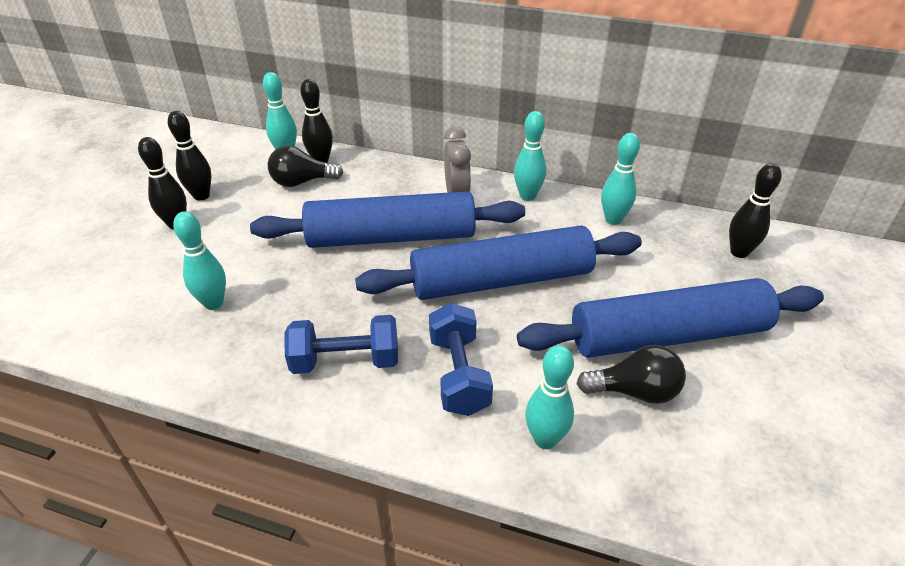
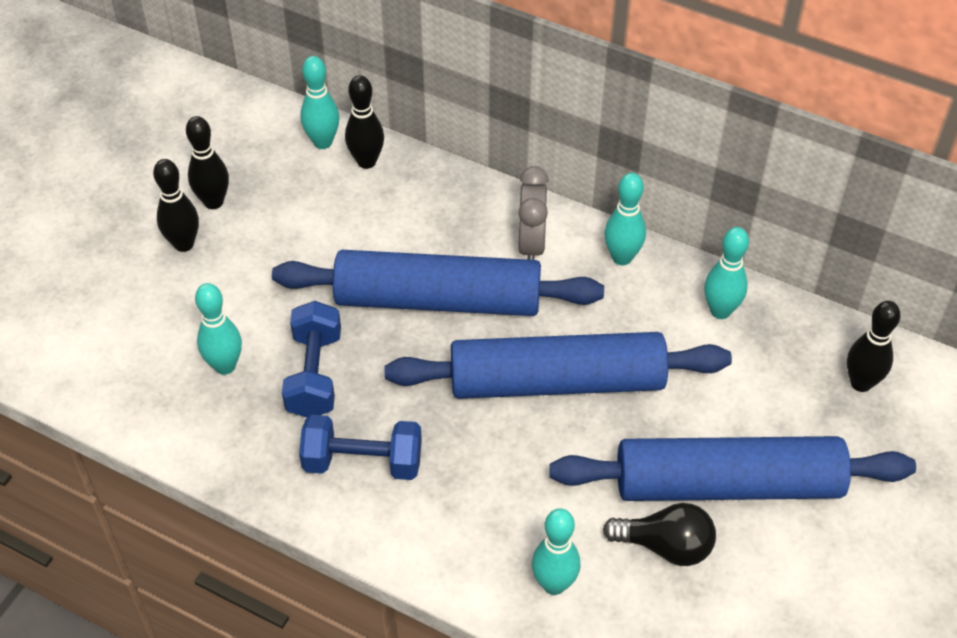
camera: 10 degrees right, 10 degrees up
black light bulb [268,146,343,187] -> none
blue dumbbell [429,303,493,416] -> blue dumbbell moved to [282,301,341,418]

